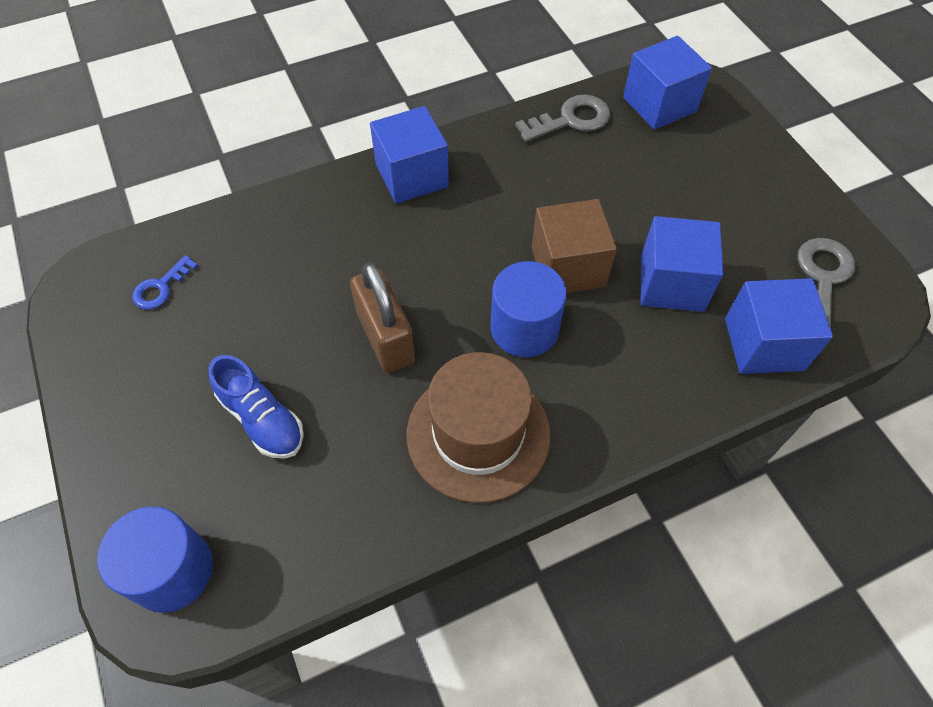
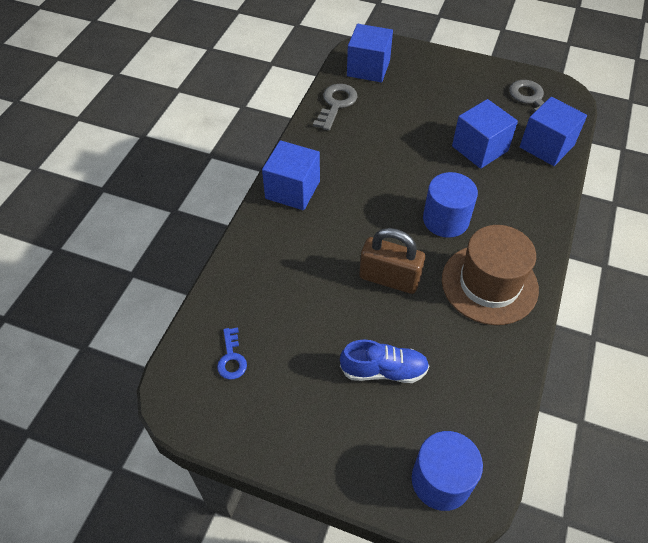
camera: 45 degrees left, 5 degrees down
brown cube [532,199,617,293] -> none

